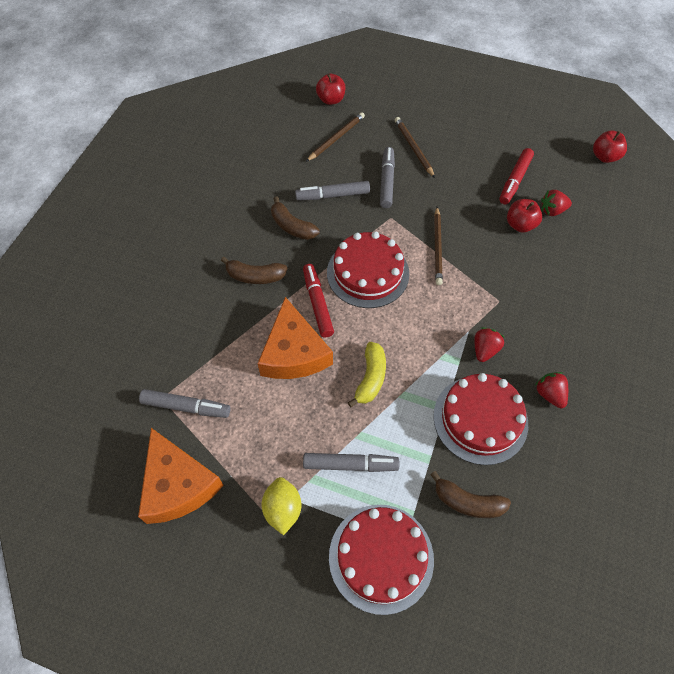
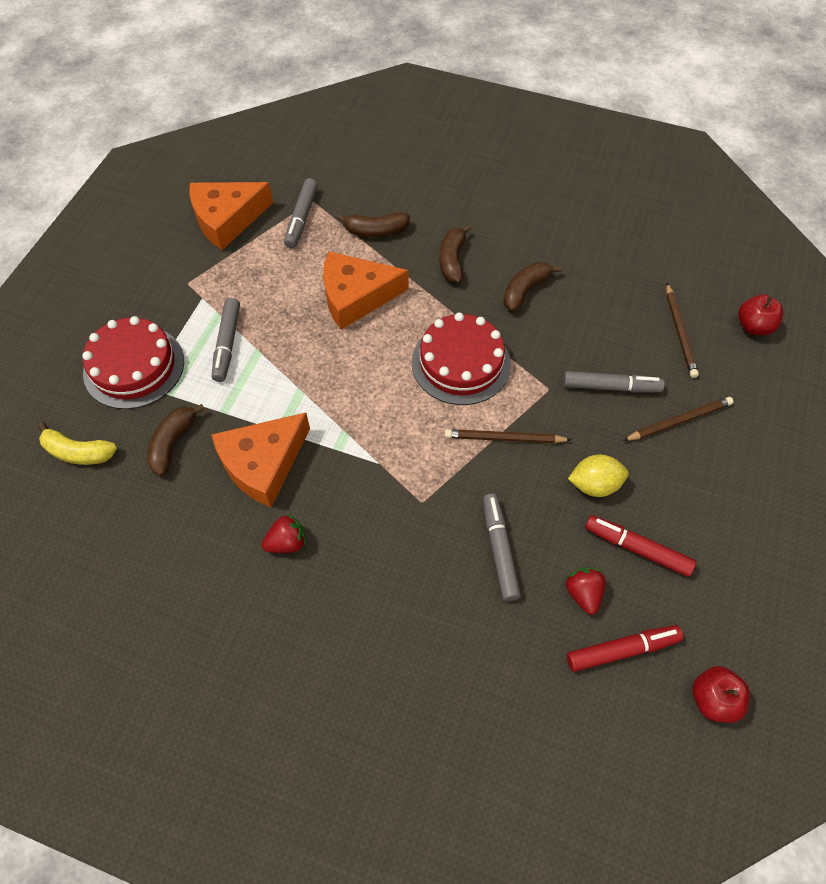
camera: 90 degrees right, 0 degrees up
yellow lemon [261,477,301,535] -> yellow lemon moved to [568,454,629,497]
grey marker [295,181,370,201] -> grey marker moved to [483,493,521,601]
red marker [303,264,334,338] -> red marker moved to [567,625,683,672]
brown pencil [306,112,365,162] -> brown pencil turned 45 degrees clockwise [666,283,699,378]
yellow banana [348,342,386,408] -> yellow banana moved to [38,422,117,465]
red cake [433,373,528,465] -> orange cheese [211,413,310,508]
red strawberry [474,327,505,362] -> none
red apple [507,199,542,233] -> none
none -> brown banana [337,212,410,237]

